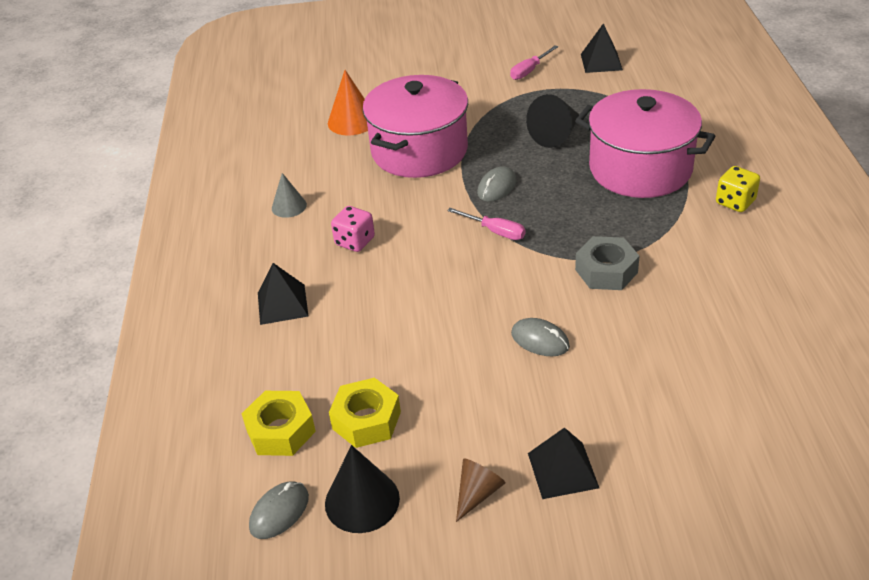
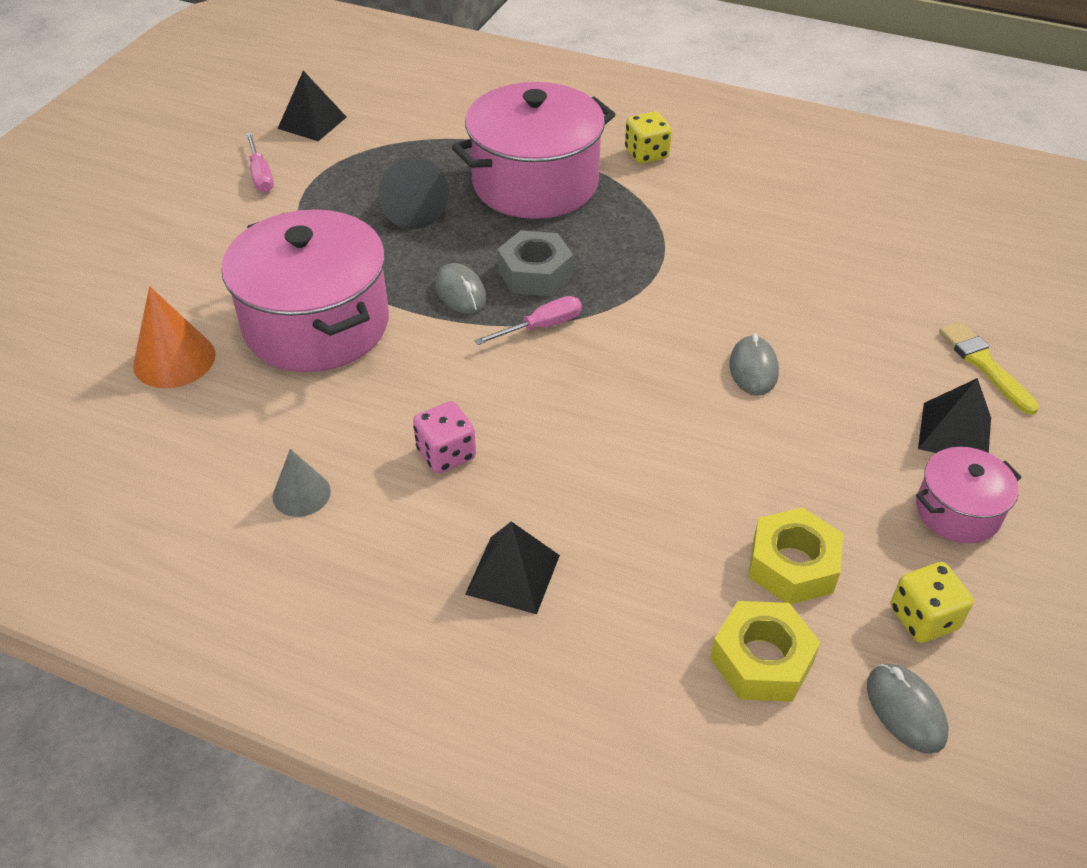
camera: 65 degrees left, 5 degrees up
black cone [325,445,400,533] -> yellow dice [891,562,974,643]
brown cone [456,458,505,522] -> pink pot [916,447,1022,544]
grey mouse [511,318,570,356] -> grey mouse turned 60 degrees counterclockwise [730,333,779,396]
grey nut [575,236,640,290] -> grey nut moved to [497,230,573,296]
none -> yellow brush [939,322,1039,415]

